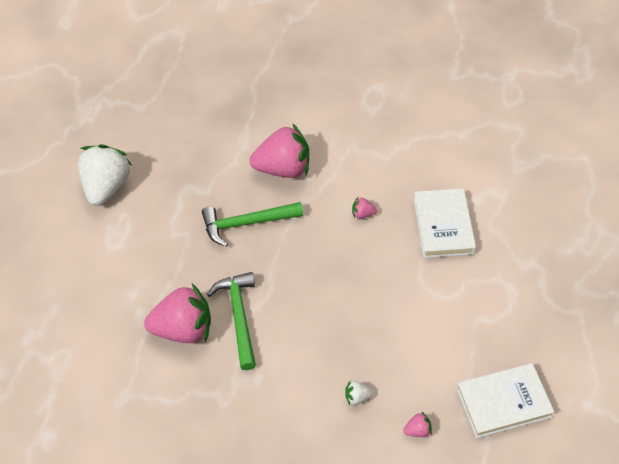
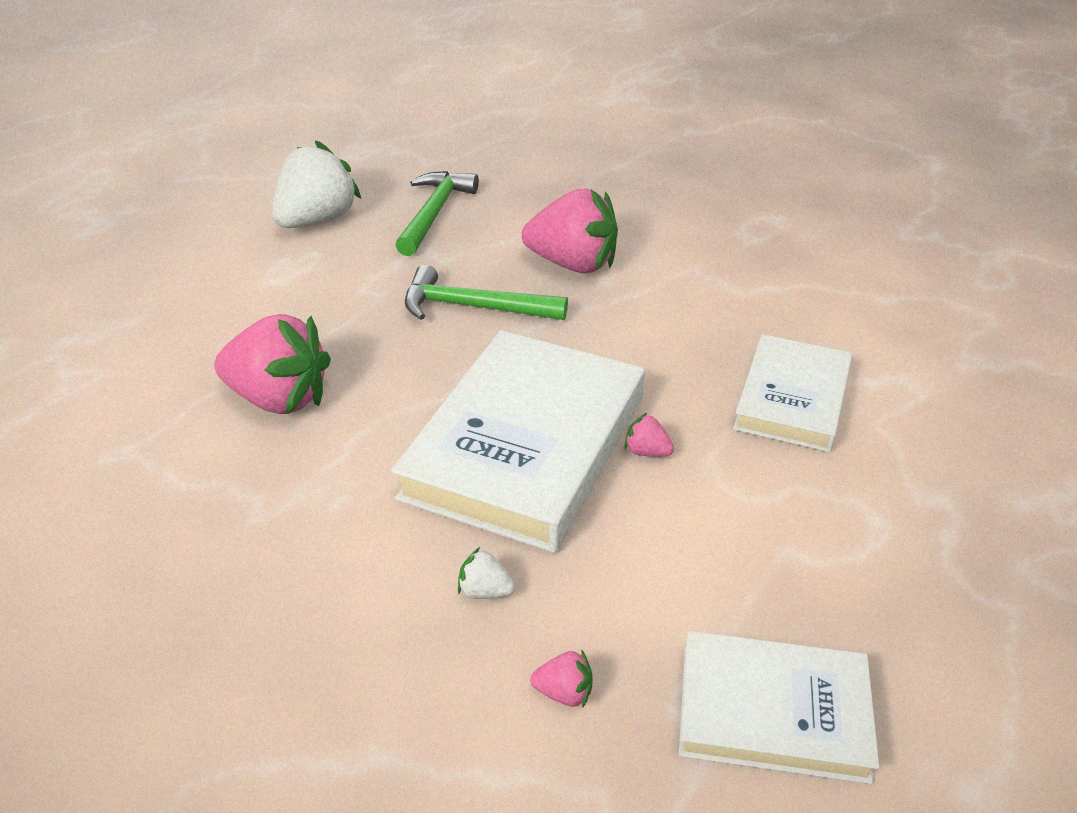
camera: 25 degrees right, 15 degrees down
green hammer [207,272,256,370] -> green hammer moved to [395,171,479,256]
pink strawberry [352,197,377,219] -> pink strawberry moved to [624,413,674,457]
none -> white book [391,330,645,553]

